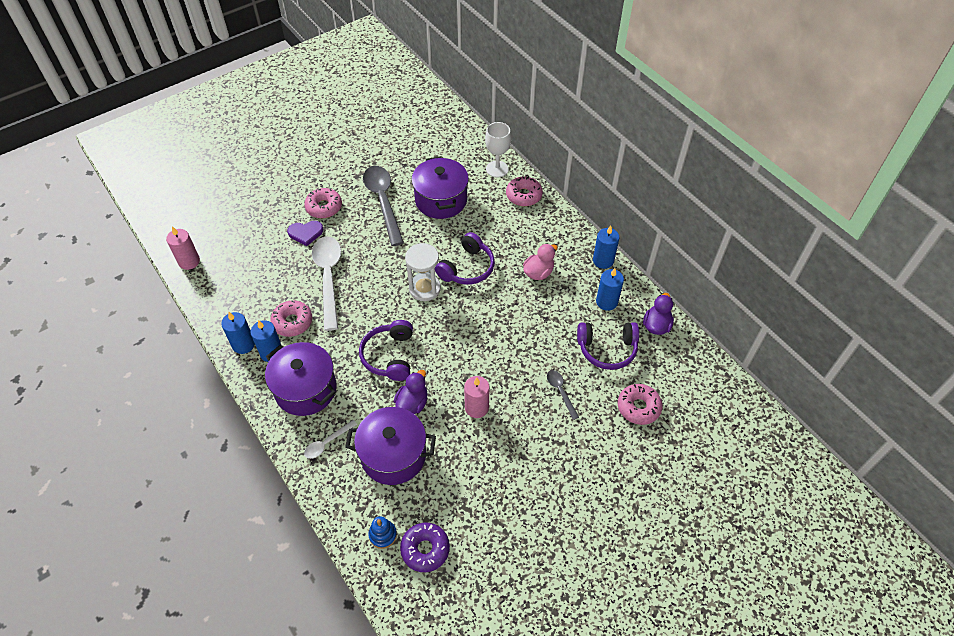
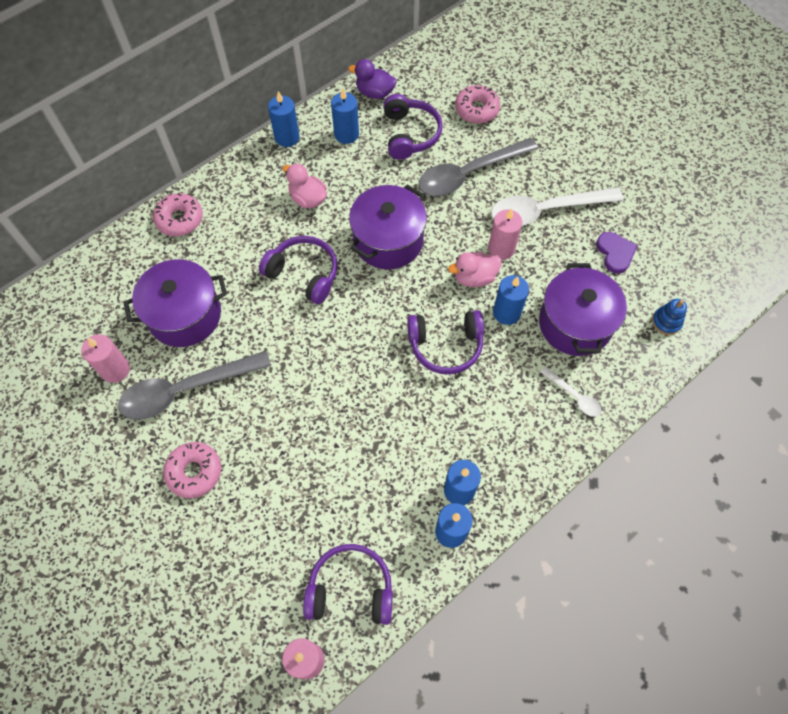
camera: 95 degrees left, 10 degrees up
purple pot [265,342,337,416] -> purple pot moved to [349,184,427,269]
pink donut [270,300,312,337] -> none
purple heart [287,221,324,246] -> purple heart moved to [596,232,638,274]
white spoon [312,237,341,331] -> white spoon moved to [491,187,623,226]
purple duck [394,370,428,414] -> blue candle [493,275,529,325]
purple donut [400,523,450,572] -> none
white hourglass [405,243,441,301] -> none
white goblet [485,122,511,177] -> none
grey spoon [547,370,579,420] -> grey spoon [419,138,538,196], size x2.14
none -> pink candle [81,334,130,383]
none -> purple headphones [303,544,393,625]
none -> pink duck [448,252,502,287]

